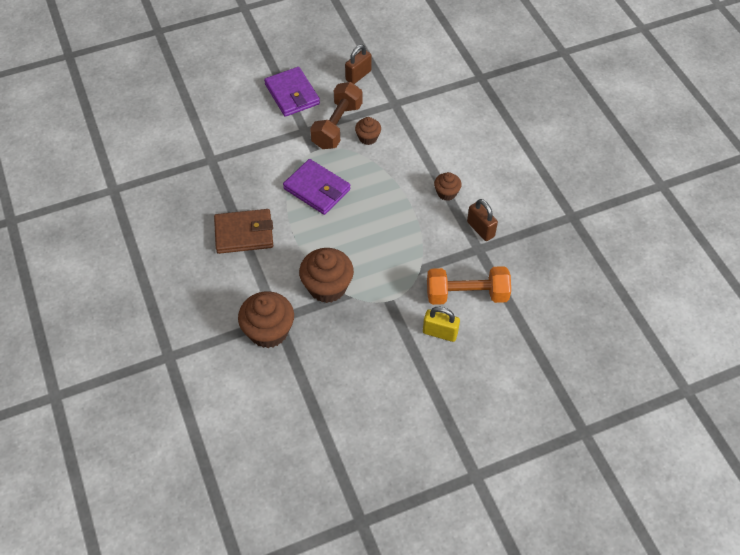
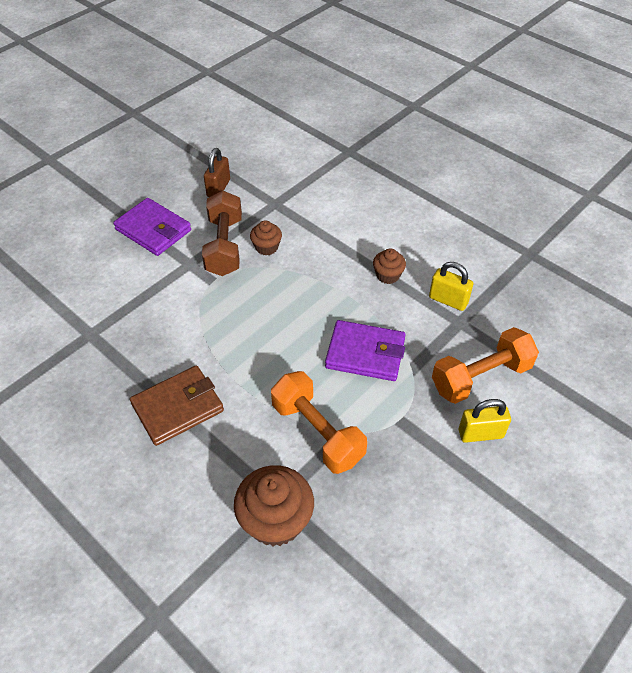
camera: 25 degrees left, 5 degrees down
purple wallet [283,159,350,215] -> purple wallet moved to [325,320,406,381]
brown cupcake [299,248,354,303] -> orange dumbbell [271,371,367,474]
brown padlock [467,199,498,241] -> yellow padlock [429,262,473,311]

